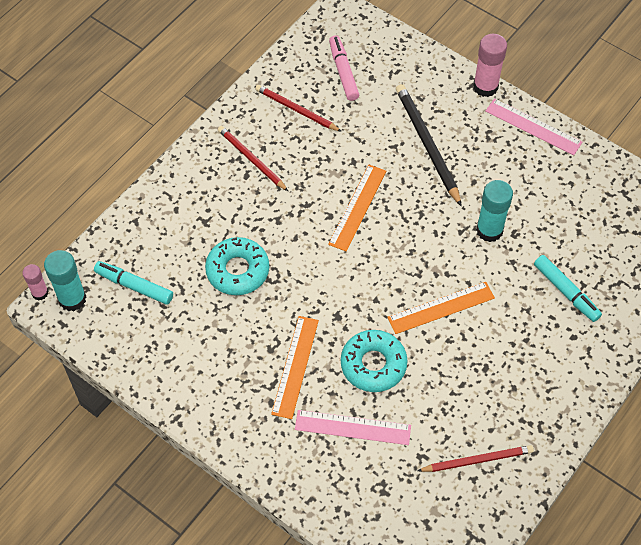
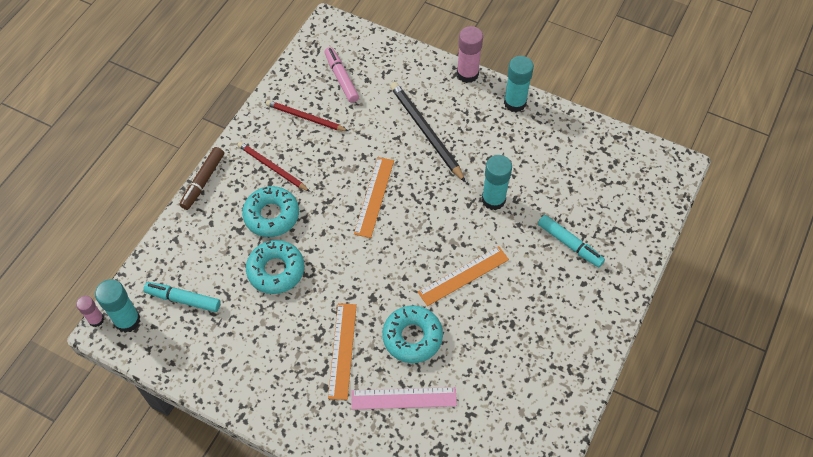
camera: 10 degrees left, 0 degrees up
red pencil [417,445,534,472] -> none
pink ruler [485,98,582,155] -> turquoise glue stick [504,56,534,112]
none -> brown marker [179,147,224,210]
none -> turquoise donut [242,186,299,237]

